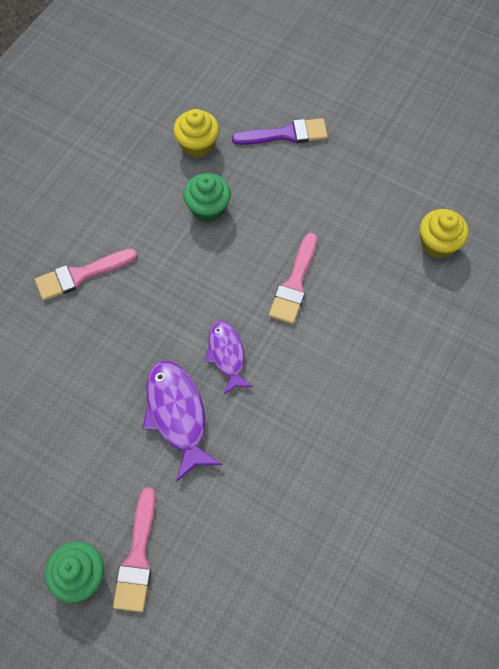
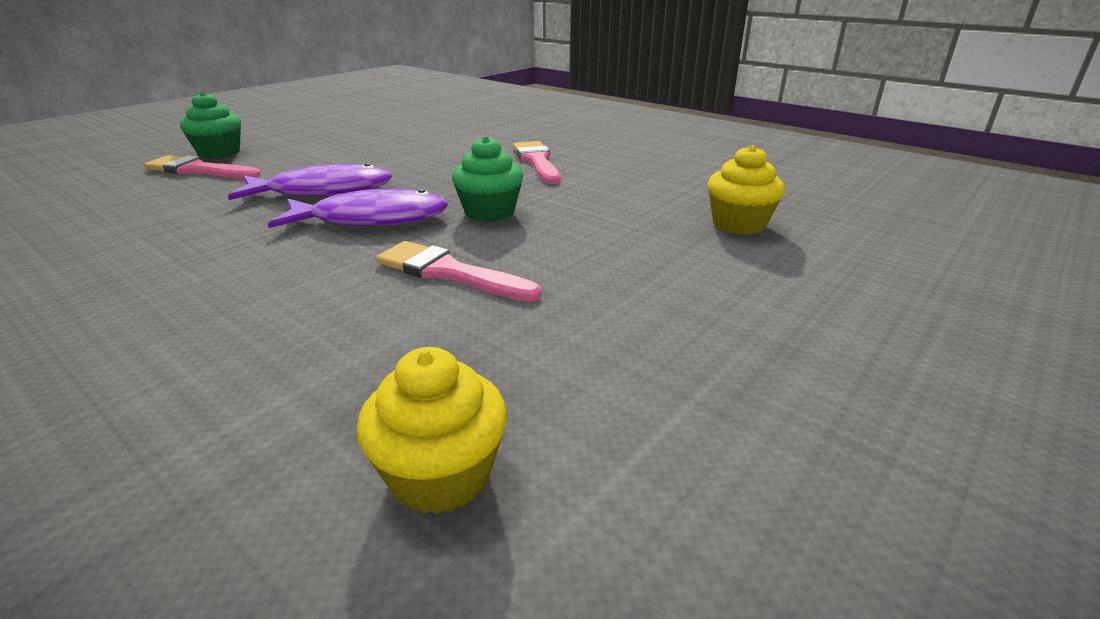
camera: 100 degrees right, 35 degrees down
green cupcake [183,173,231,222] -> green cupcake moved to [452,136,524,222]
purple fish [205,321,253,395] -> purple fish [268,189,449,228], size x1.53
purple brush [232,118,328,145] -> none

